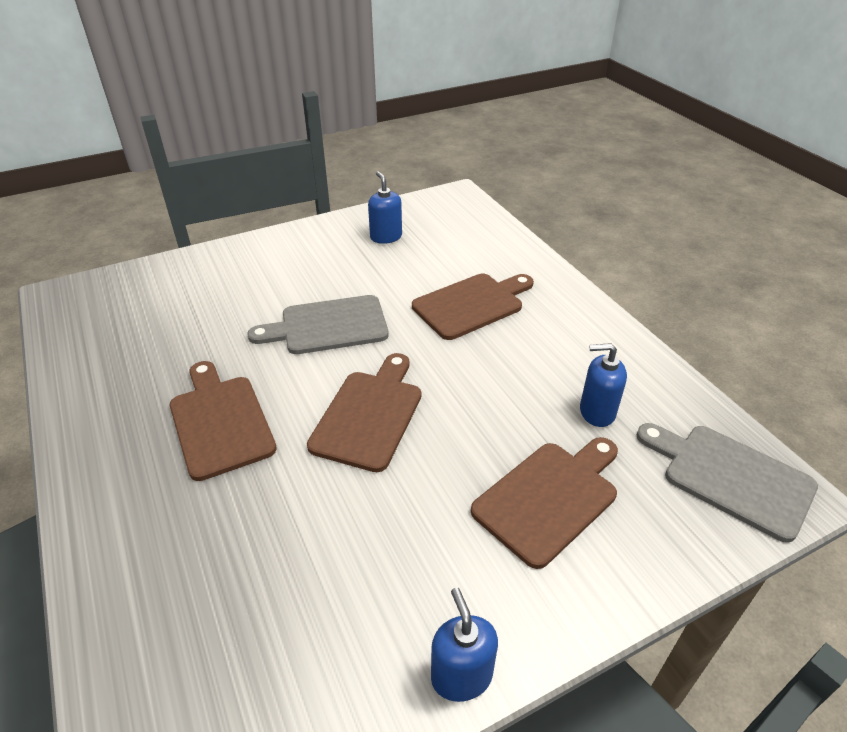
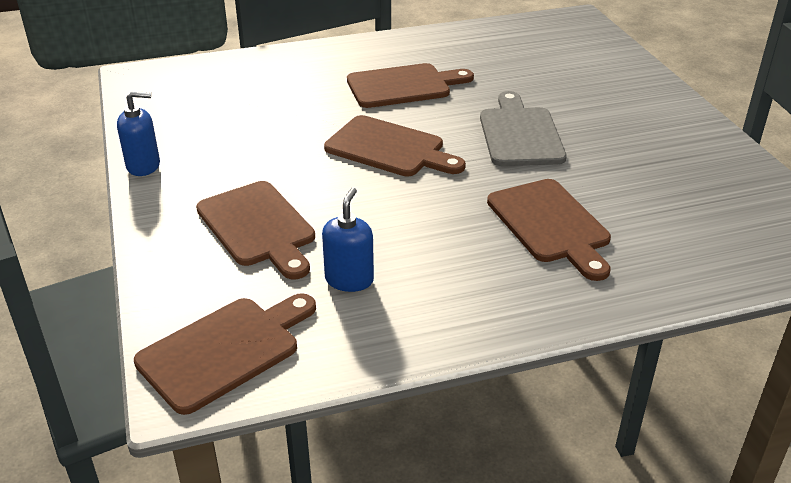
camera: 100 degrees right, 5 degrees down
blue soap dispenser [368,171,402,244] -> none
grey cutting board [637,423,818,543] -> brown cutting board [134,293,316,415]

